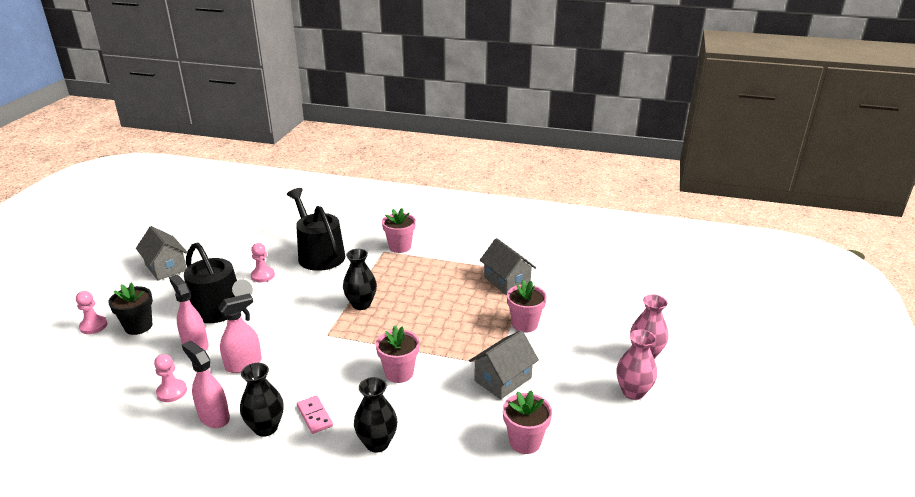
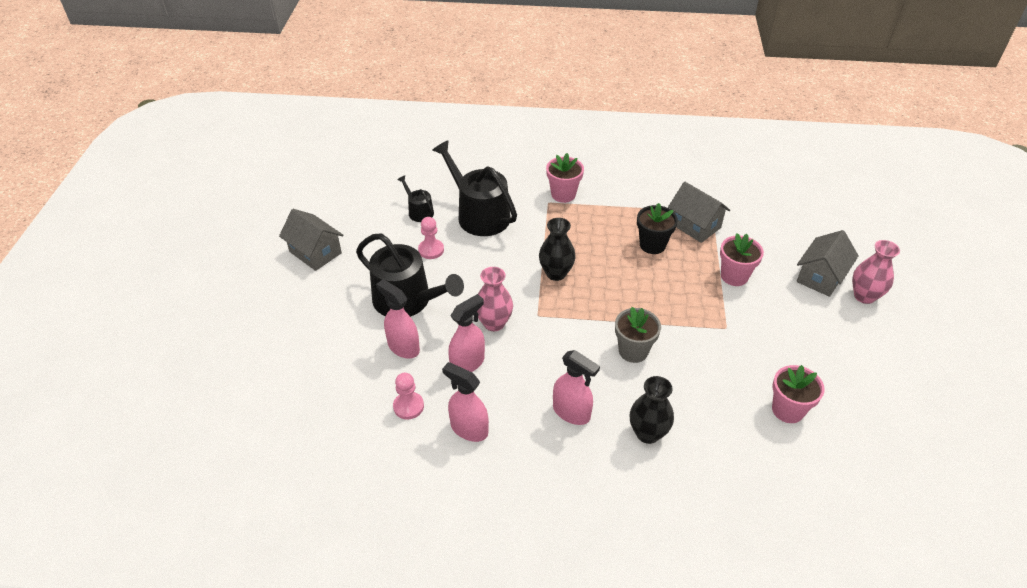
camera: 10 degrees left, 15 degrees up
pink pawn [76,291,107,334] -> none
black flower pot [108,282,153,335] -> black flower pot moved to [637,203,678,254]
black vase [240,363,284,437] -> none
pink domino [297,395,333,434] -> pink spray bottle [553,350,600,425]
pink flower pot [376,325,420,383] -> grey flower pot [615,307,661,363]
grey house [469,330,539,399] -> grey house moved to [797,230,859,297]
pink vase [616,329,657,400] -> pink vase moved to [477,267,513,331]
none -> black watering can [397,175,434,222]

